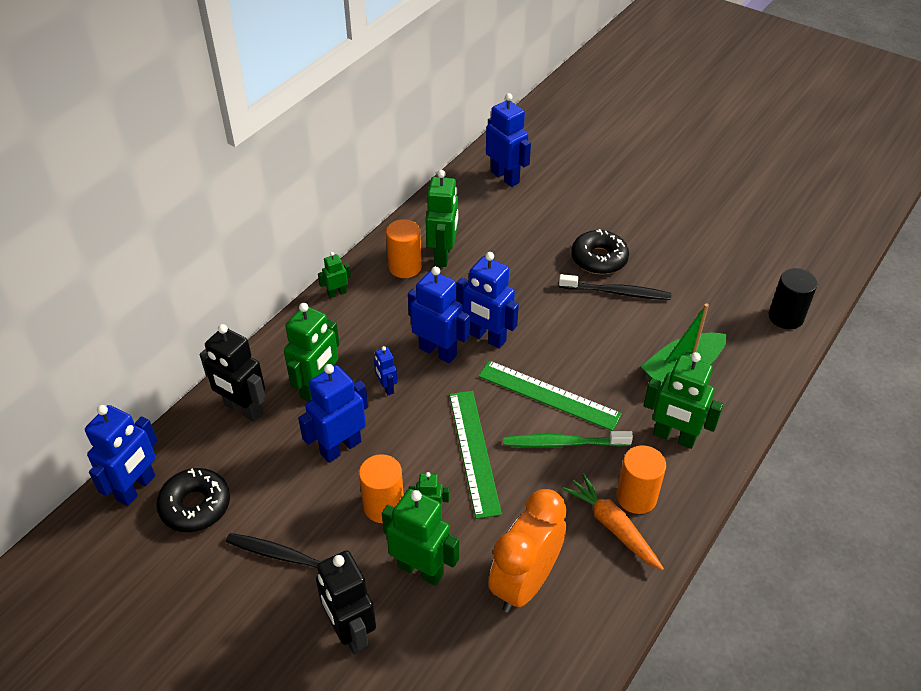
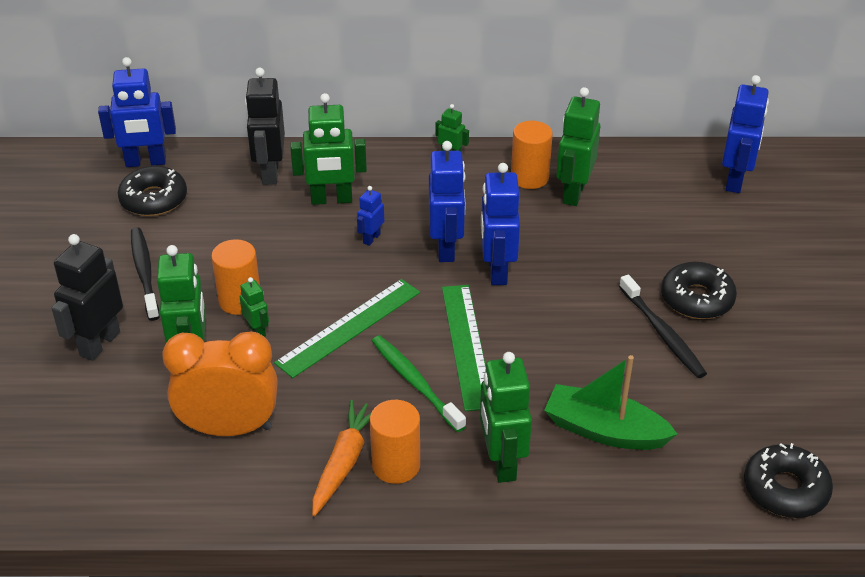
camera: 55 degrees right, 5 degrees down
blue robot [298,364,368,463] -> none
green robot [426,170,458,267] -> green robot turned 135 degrees clockwise [556,87,600,206]
black cylinder [769,268,817,329] -> black donut [744,443,833,518]

